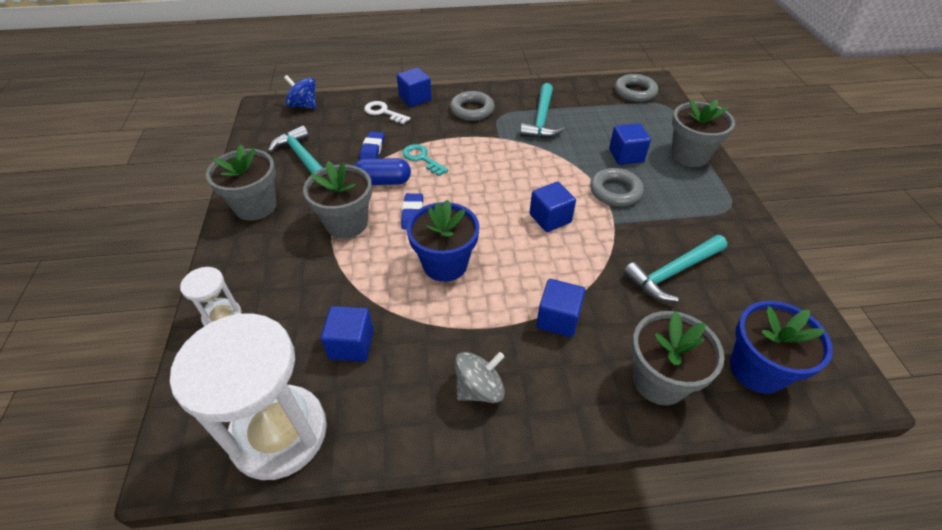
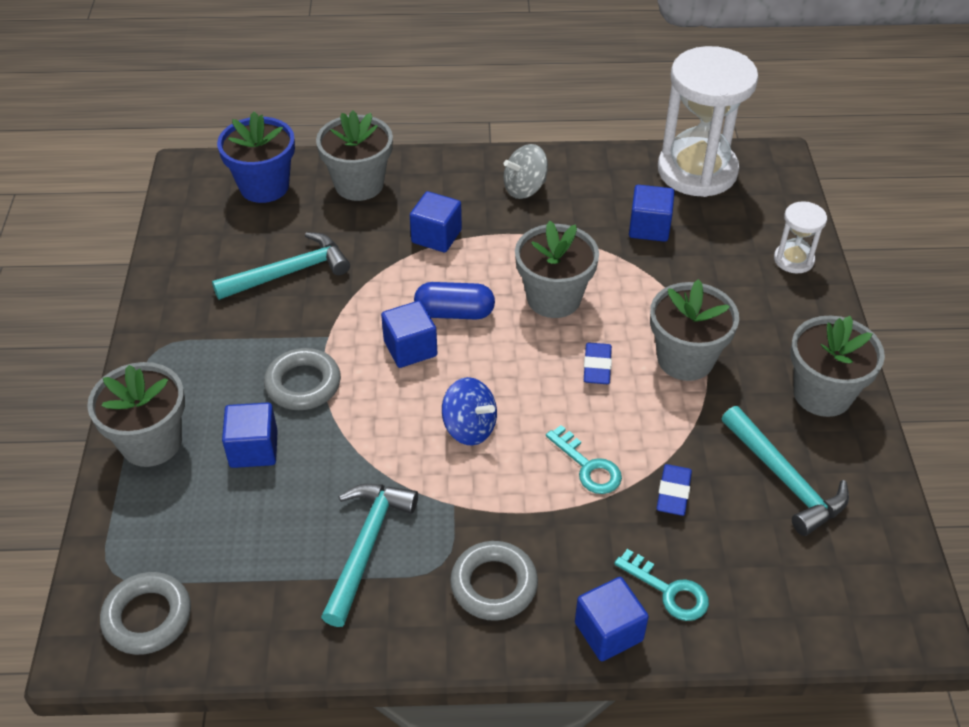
camera: 175 degrees left, 0 degrees up
blue spinning top [284,75,316,109] -> blue spinning top moved to [442,377,497,446]
blue capsule [354,158,411,185] -> blue capsule moved to [414,282,495,319]
white key [364,101,410,124] -> turquoise key [614,549,709,621]
blue flower pot [407,199,479,282] -> grey flower pot [515,221,599,318]

